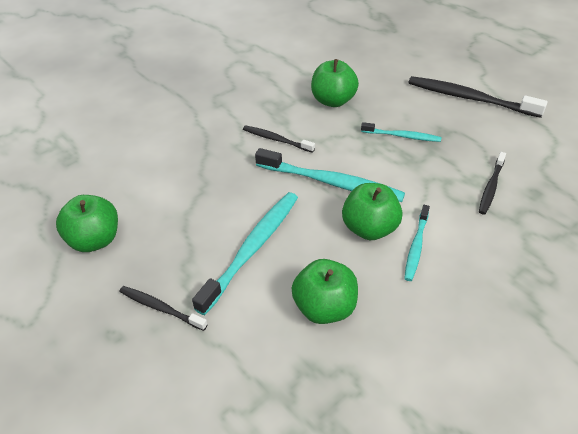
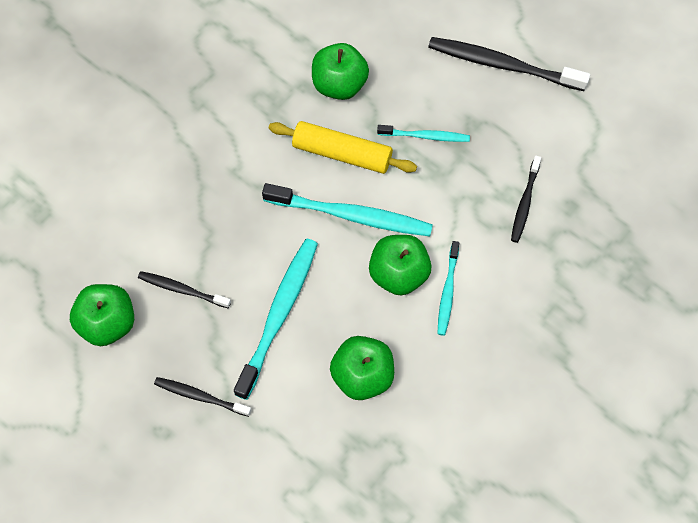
camera: 10 degrees left, 20 degrees up
black toothbrush [243,125,315,153] -> black toothbrush moved to [138,271,231,308]
none -> yellow rolling pin [269,121,417,174]

